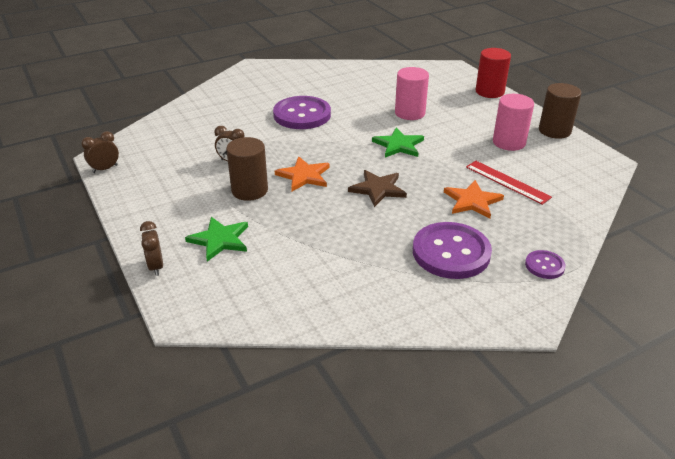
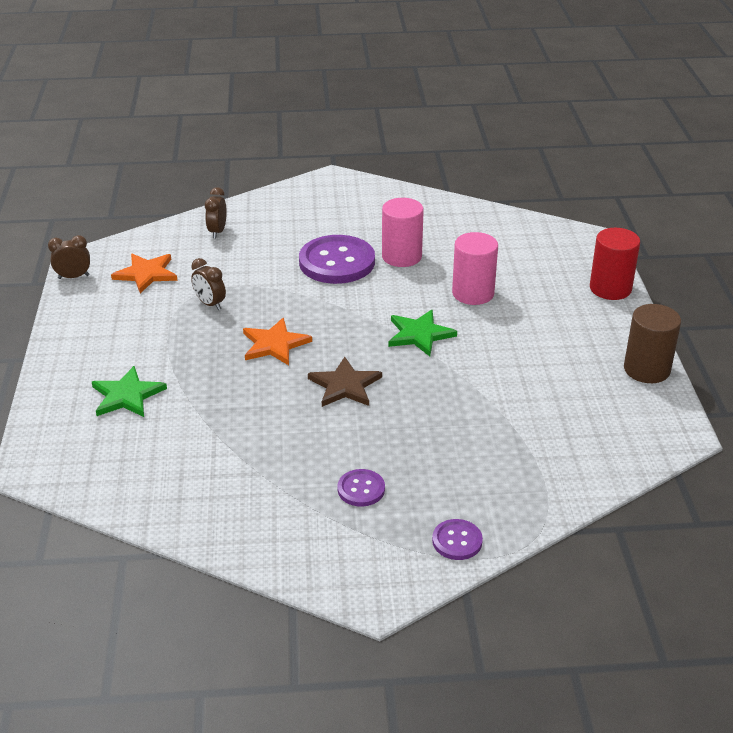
camera: 25 degrees right, 0 degrees up
brown clock [140,221,163,276] -> brown clock moved to [205,187,227,238]
brown cylinder [226,137,268,201] -> none
purple button [413,222,492,279] -> purple button [337,469,385,507], size x0.48
orange star [444,180,504,219] -> orange star moved to [111,254,178,293]
red ruler [466,161,552,205] -> none
pink cylinder [493,94,534,151] -> pink cylinder moved to [382,198,424,267]

